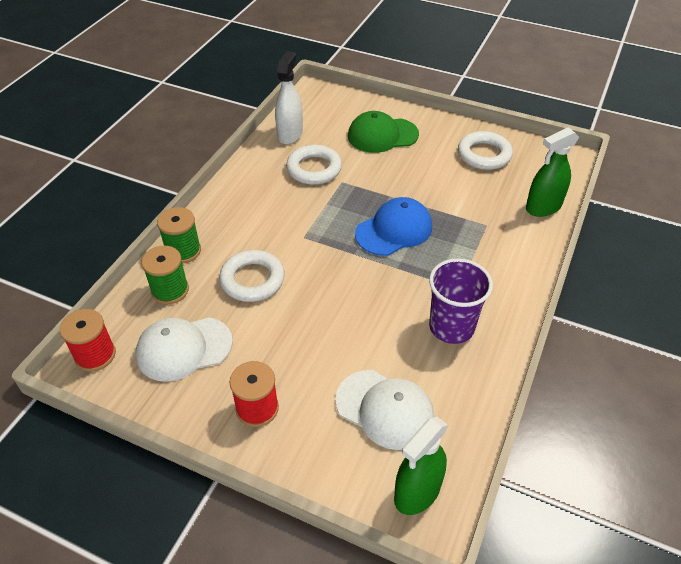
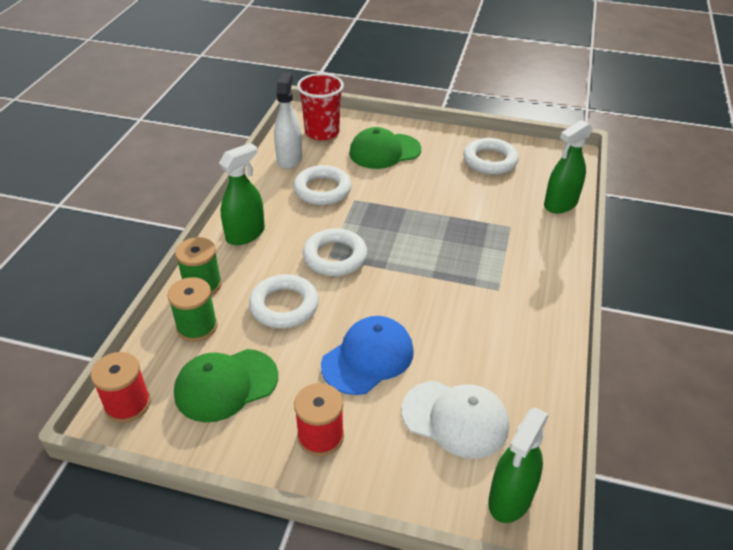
camera: 10 degrees left, 5 degrees down
white cap [136,317,233,382] -> green cap [174,349,278,422]
blue cap [355,197,432,256] -> blue cap moved to [321,316,414,395]
purple cup [429,258,493,344] -> none
none -> green spray bottle [219,143,265,245]
none -> red cup [297,73,344,140]
none -> white ring [303,228,367,276]

